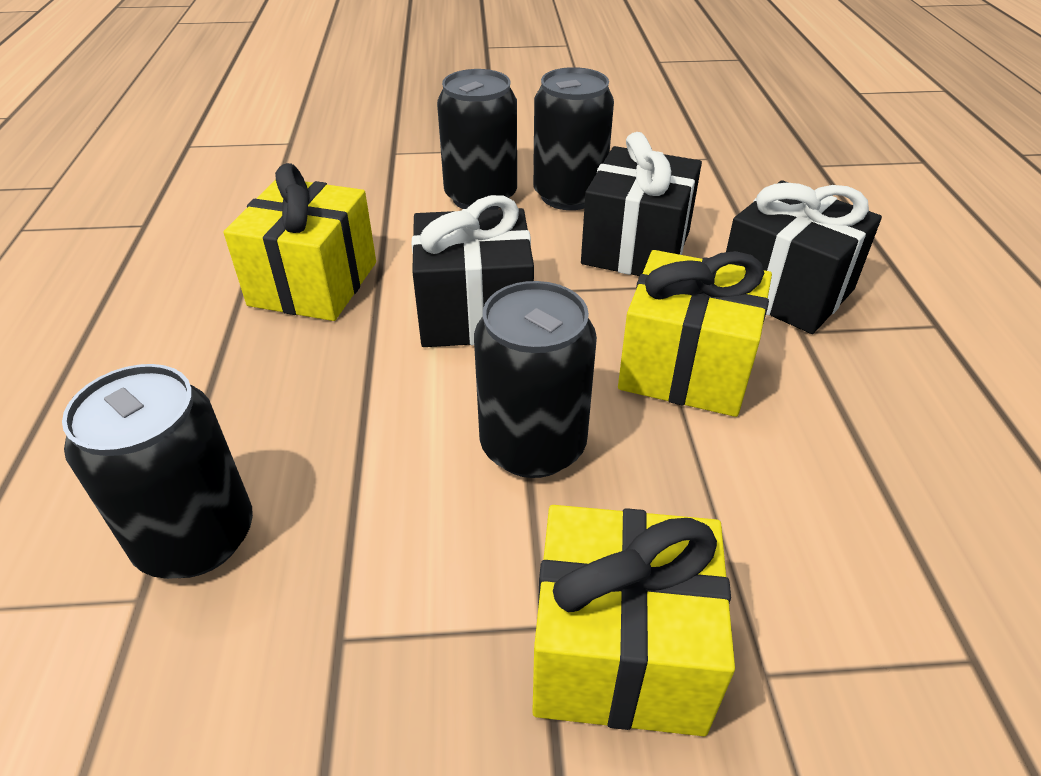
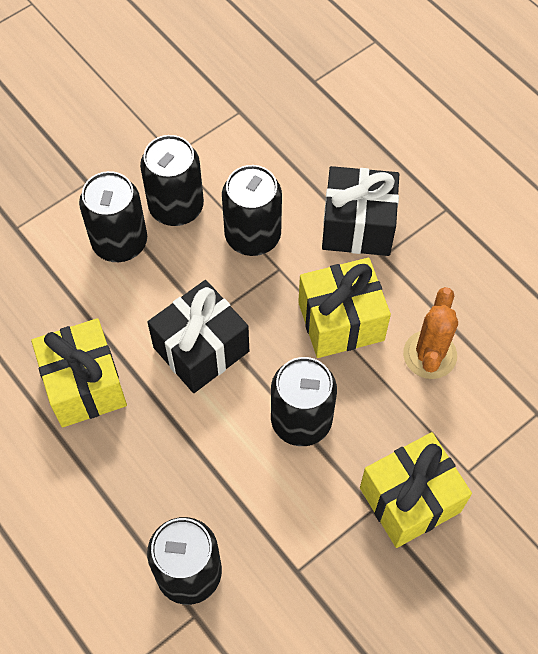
camera: 35 degrees left, 20 degrees up
black gift [581,132,702,276] -> black can [222,165,282,256]
none -> orange cactus [403,287,458,379]

